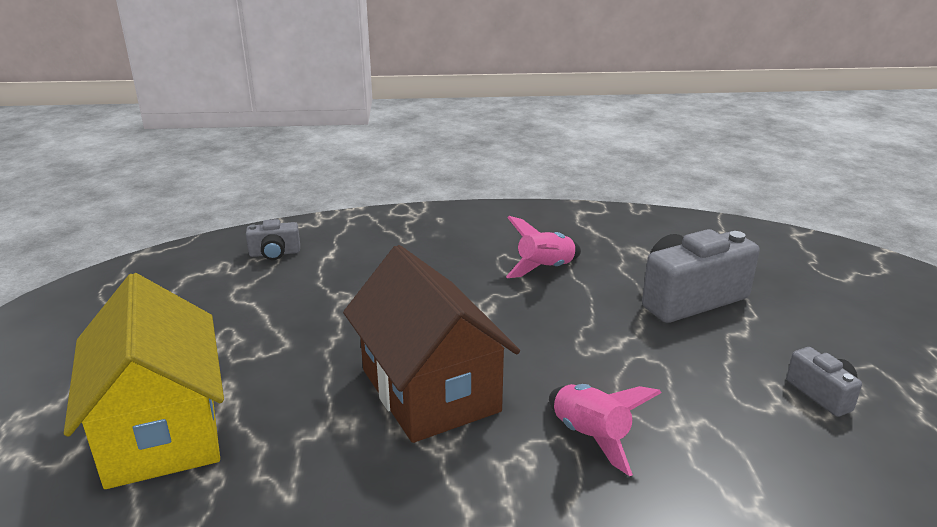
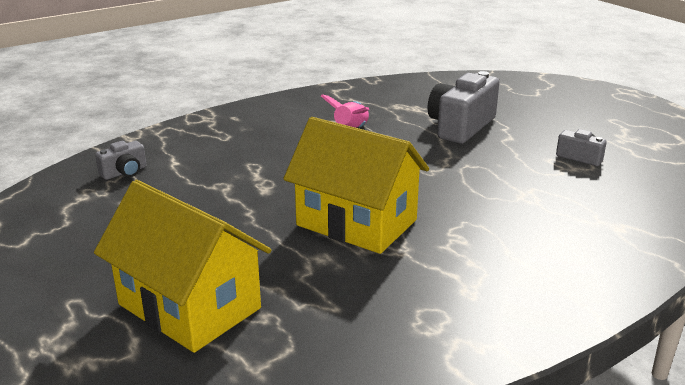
camera: 30 degrees left, 0 degrees up
brown house [343,245,520,443] -> yellow house [283,117,429,254]
pink rocket [549,384,661,476] -> none

